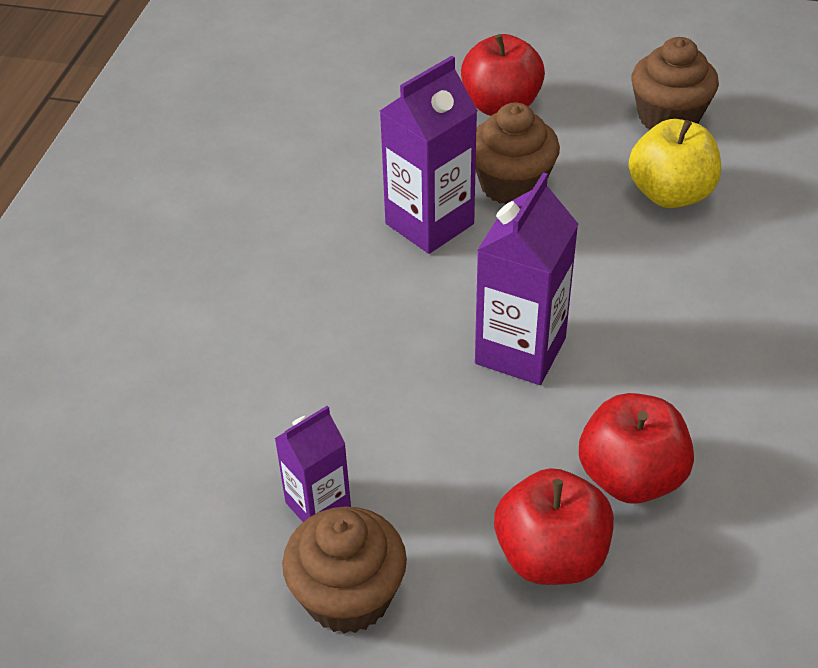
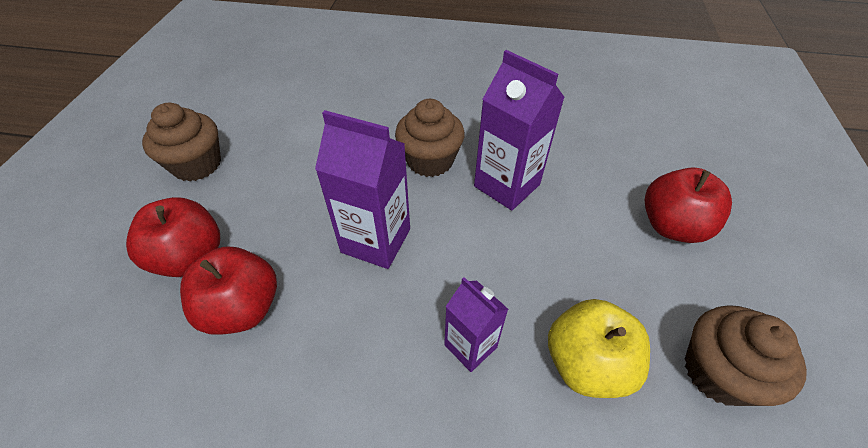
camera: 85 degrees right, 5 degrees up
purple carton [275,406,351,522] -> purple carton moved to [444,277,508,372]
brown cupcake [475,102,560,204] -> brown cupcake moved to [395,99,465,177]

